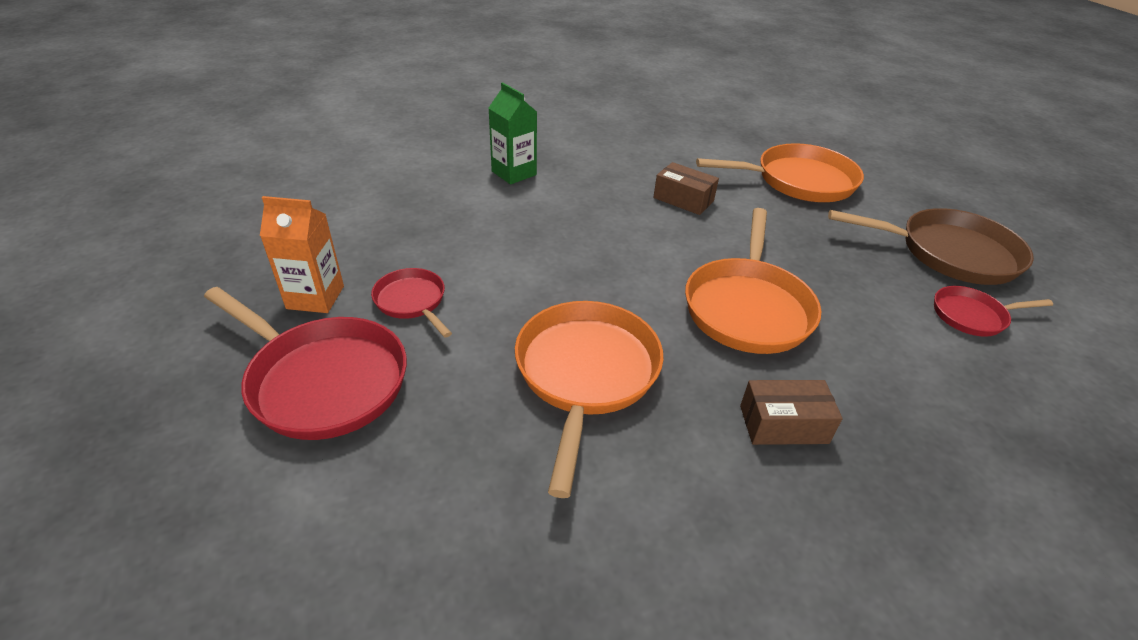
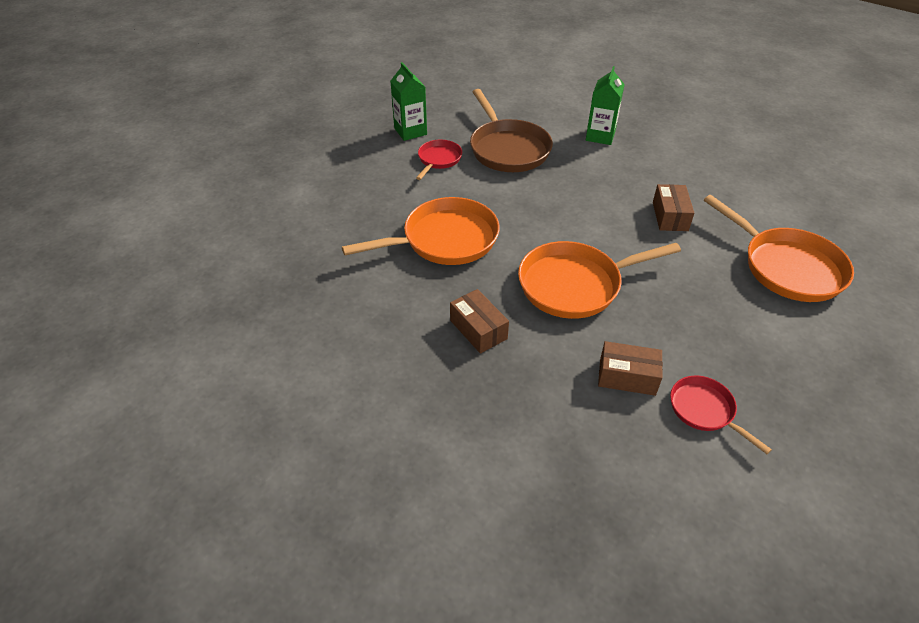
camera: 60 degrees right, 5 degrees up
red pan [204,287,407,440] -> none
orange carton [260,196,344,313] -> green carton [390,62,427,141]
brown pan [828,208,1034,285] -> brown pan moved to [470,89,553,172]
none -> brown box [598,341,663,396]

